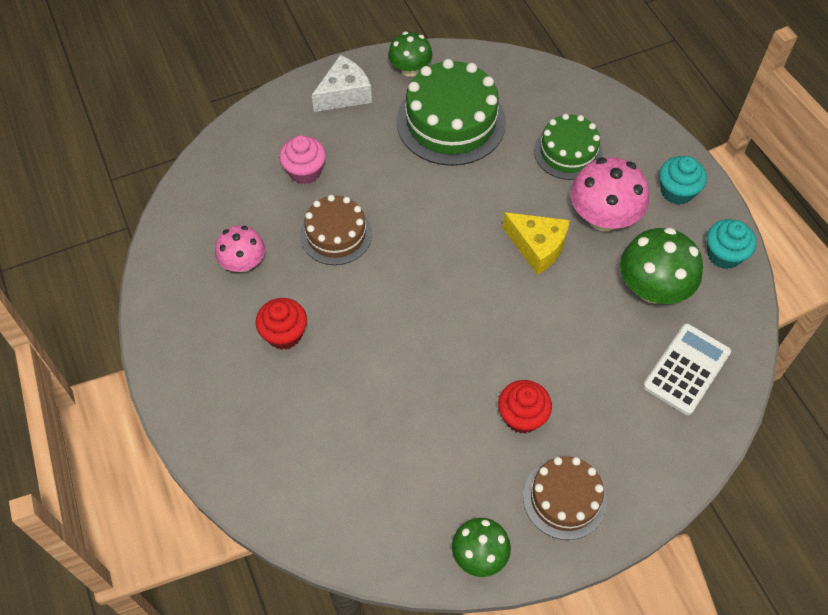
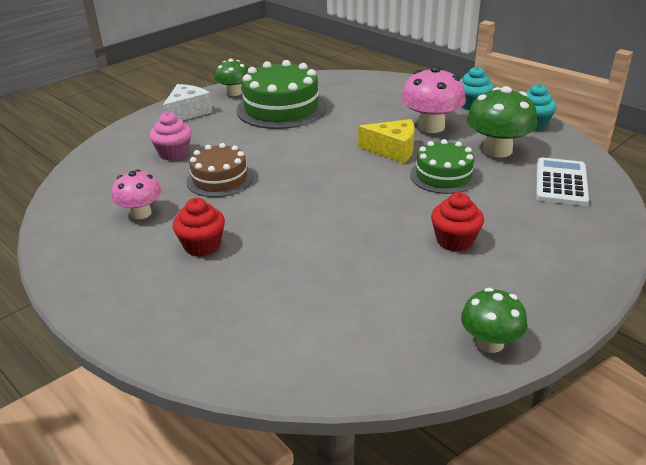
camera: 20 degrees left, 25 degrees down
brown cake [523,456,607,540] -> none
green cake [534,114,603,180] -> green cake moved to [410,139,478,194]

